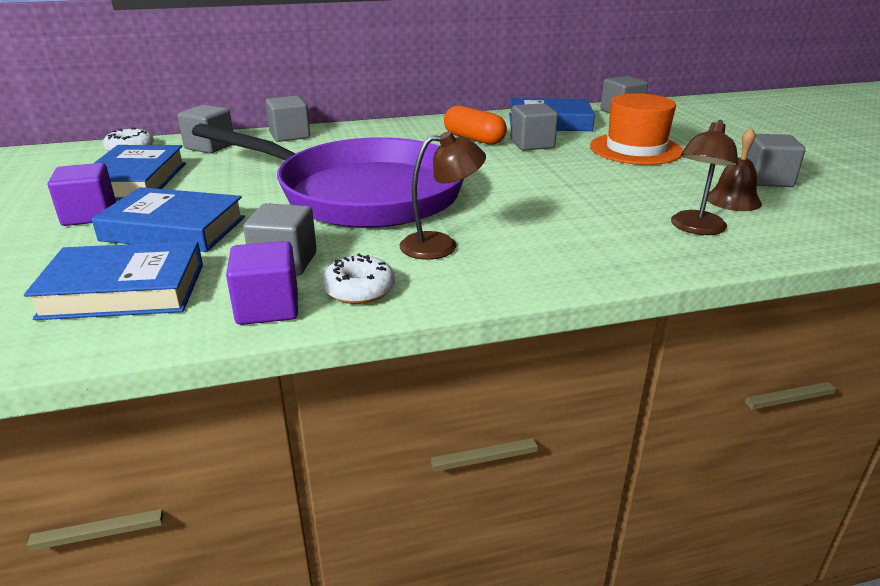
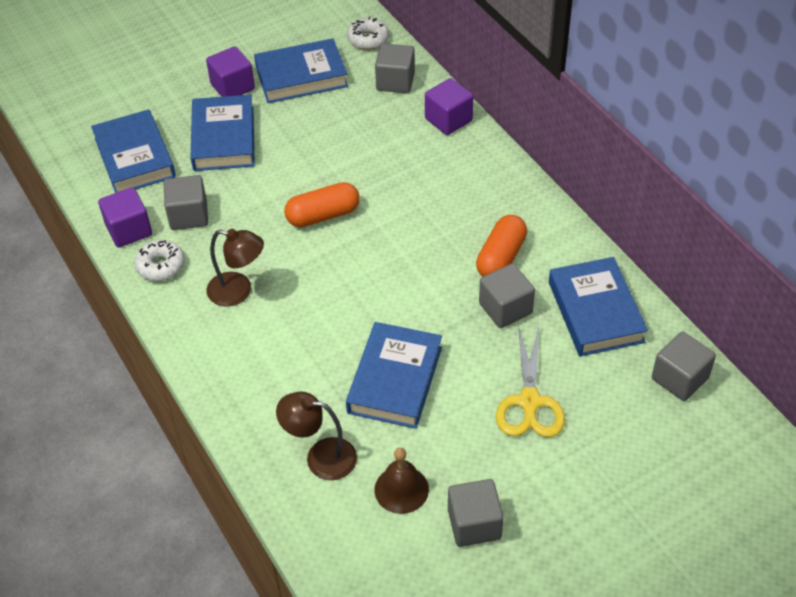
camera: 75 degrees right, 20 degrees up
purple pan [192,123,464,228] -> orange capsule [284,182,360,227]
grey cube [265,96,310,142] -> purple cube [425,78,474,135]
brown lamp [400,131,486,260] -> brown lamp turned 45 degrees counterclockwise [206,229,264,307]
orange hat [590,93,683,165] -> yellow scissors [496,327,565,437]
none -> blue book [346,322,442,429]

